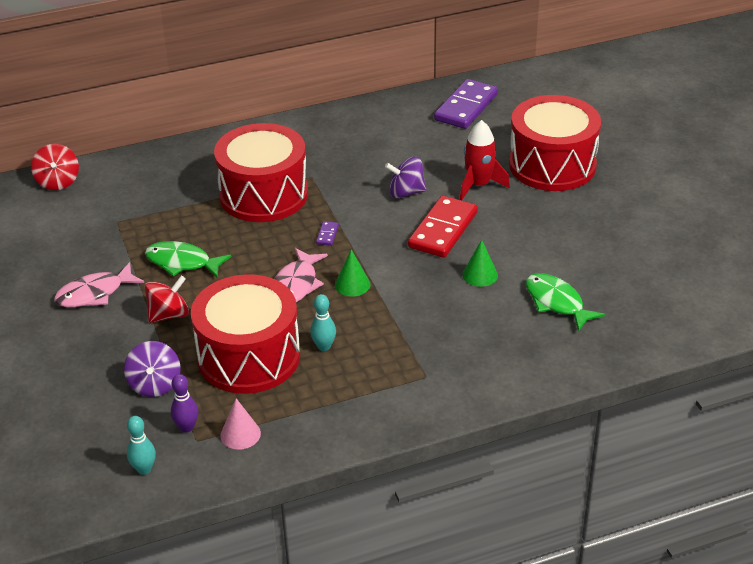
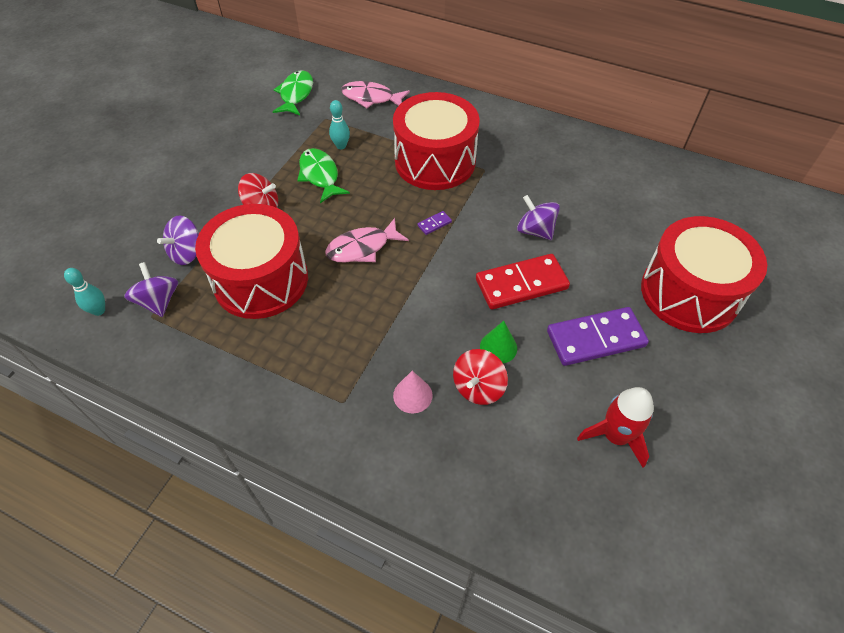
camera: 45 degrees right, 15 degrees up
red spinning top [31,144,79,190] -> red spinning top moved to [453,349,508,405]
pink fish [54,262,144,307] -> pink fish moved to [341,81,410,108]
purple bowling pin [171,374,199,433] -> purple spinning top [124,262,178,317]
pink cone [220,398,261,450] -> pink cone moved to [393,371,433,413]
turquoise bowling pin [310,294,336,351] -> turquoise bowling pin moved to [329,100,350,149]
green cone [335,249,370,297] -> none
purple domino [434,79,498,129] -> purple domino moved to [547,307,649,366]
red rocket [460,120,510,200] -> red rocket moved to [577,387,654,467]
green fish [526,273,605,332] -> green fish moved to [272,70,313,115]

